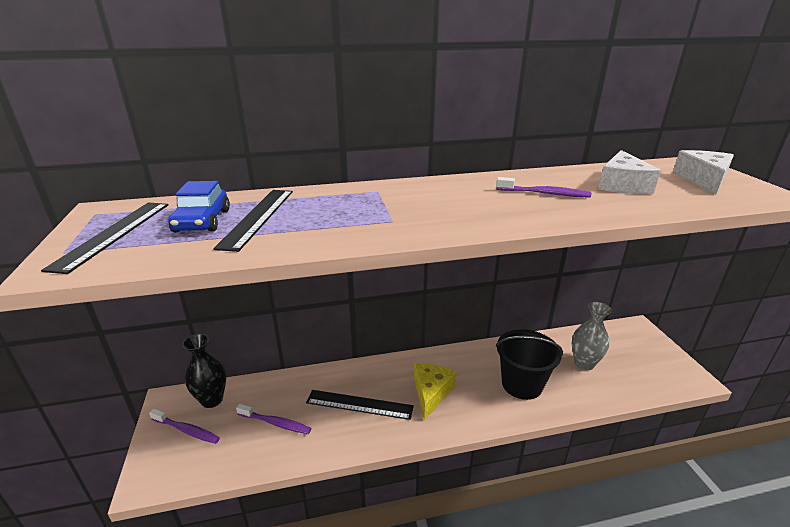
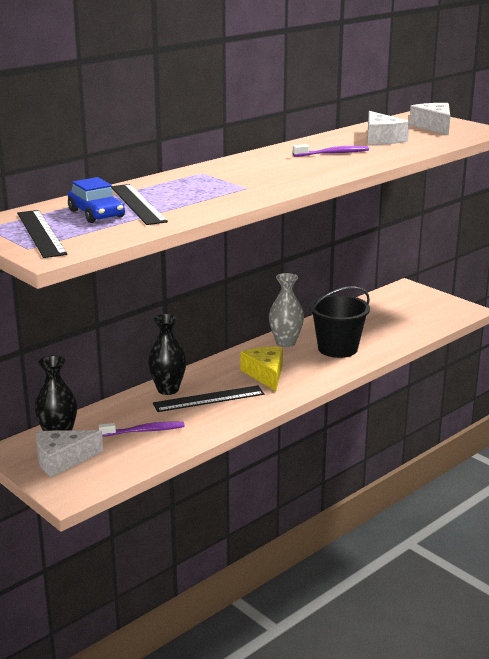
camera: 30 degrees left, 5 degrees down
purple toothbrush [149,408,220,444] -> white cheese [36,430,103,477]
grey vase [572,302,612,370] -> grey vase moved to [269,273,304,348]
none -> black vase [148,314,187,395]

